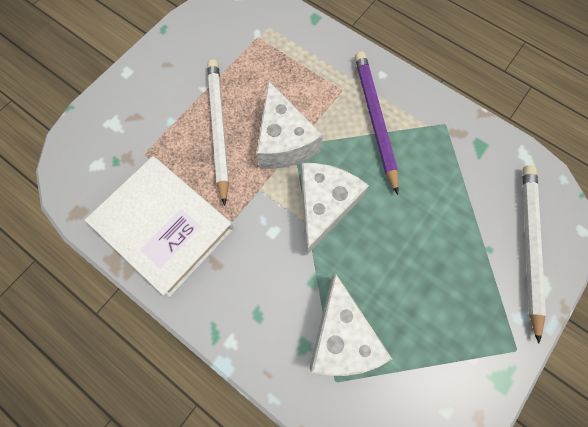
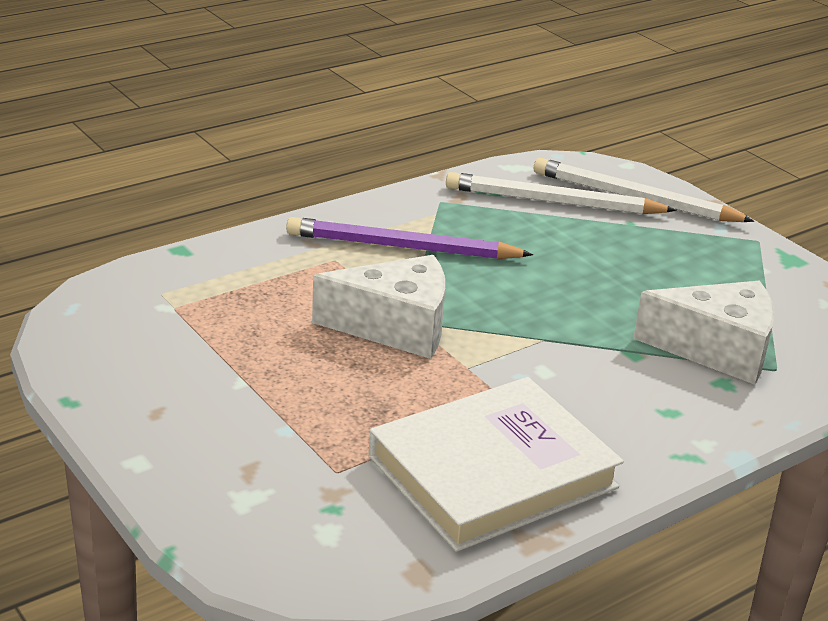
camera: 75 degrees left, 40 degrees down
white pencil [207,59,229,206] -> white pencil moved to [446,172,677,214]
white cheese [301,163,369,255] -> none

